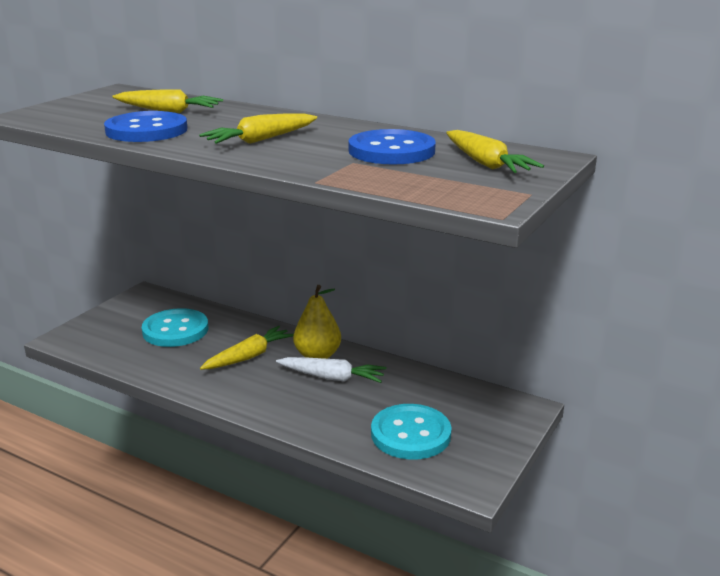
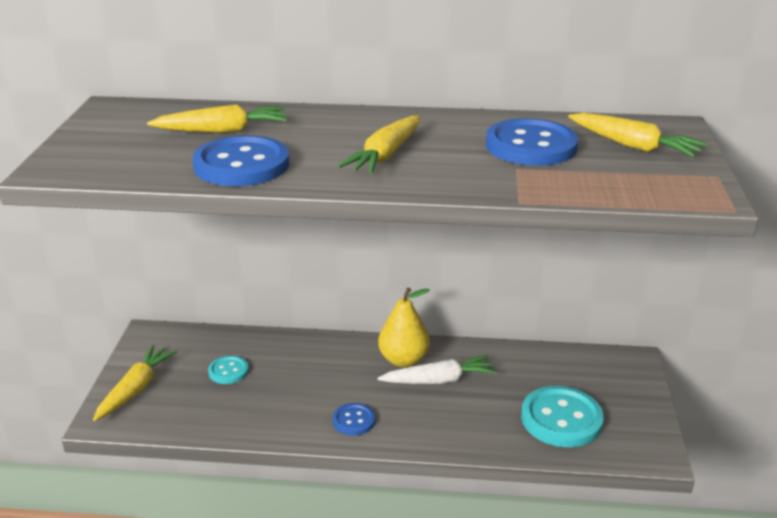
camera: 25 degrees left, 5 degrees up
turquoise button [142,308,208,347] -> turquoise button [208,356,248,384], size x0.53
yellow carrot [200,326,294,370] -> yellow carrot moved to [93,345,177,421]
none -> blue button [333,403,375,436]

